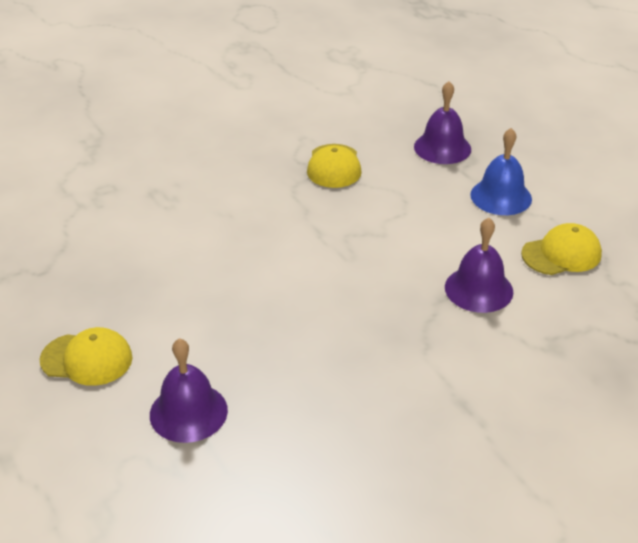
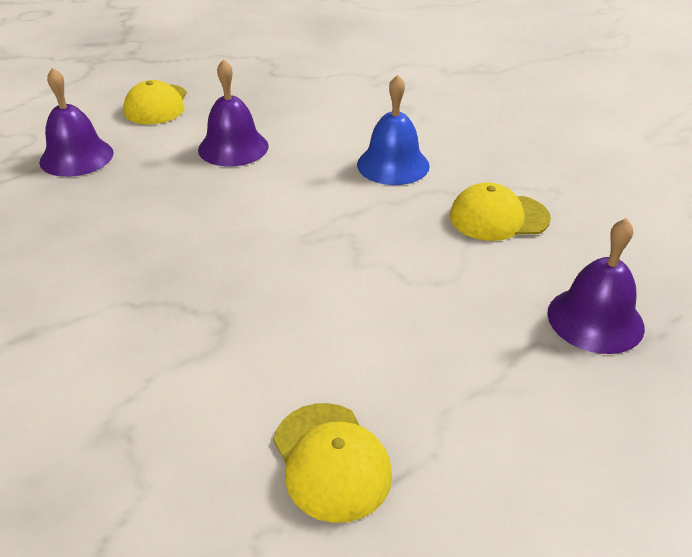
camera: 85 degrees right, 0 degrees up
purple bell [445,218,513,313] -> purple bell moved to [198,59,269,167]
blue bell [470,128,532,215] -> blue bell moved to [357,75,430,185]

